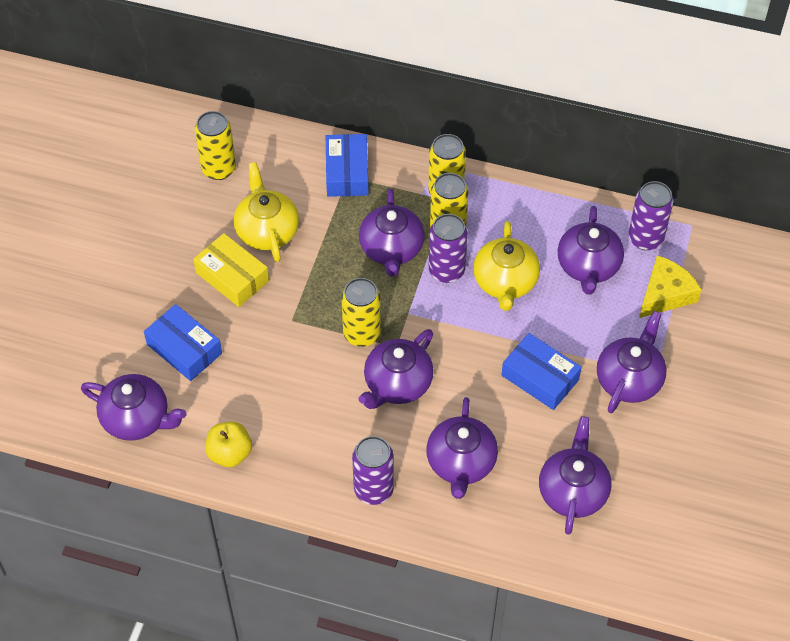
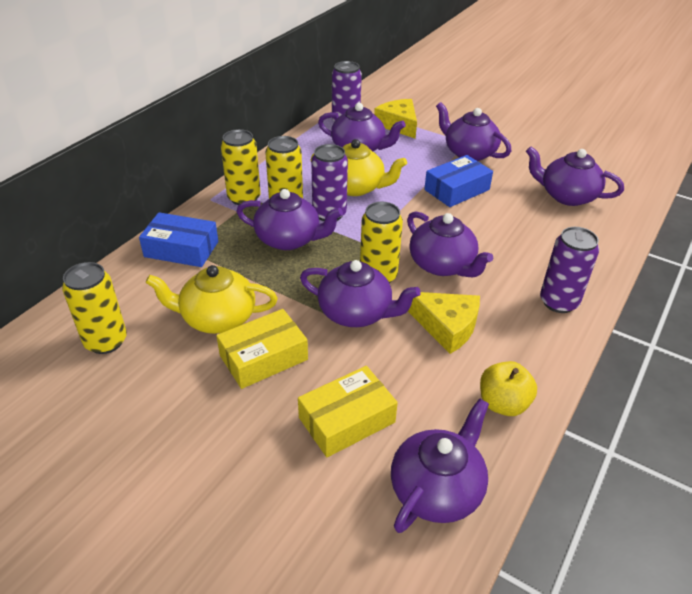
camera: 75 degrees left, 15 degrees down
blue box [144,304,222,381] -> yellow box [298,366,398,457]
purple teapot [426,397,498,499] -> purple teapot moved to [300,260,421,327]
none -> yellow cheese [408,292,480,354]

